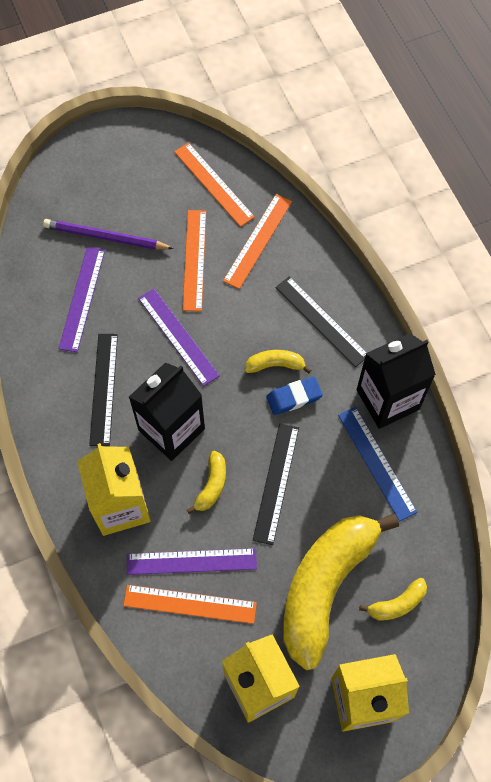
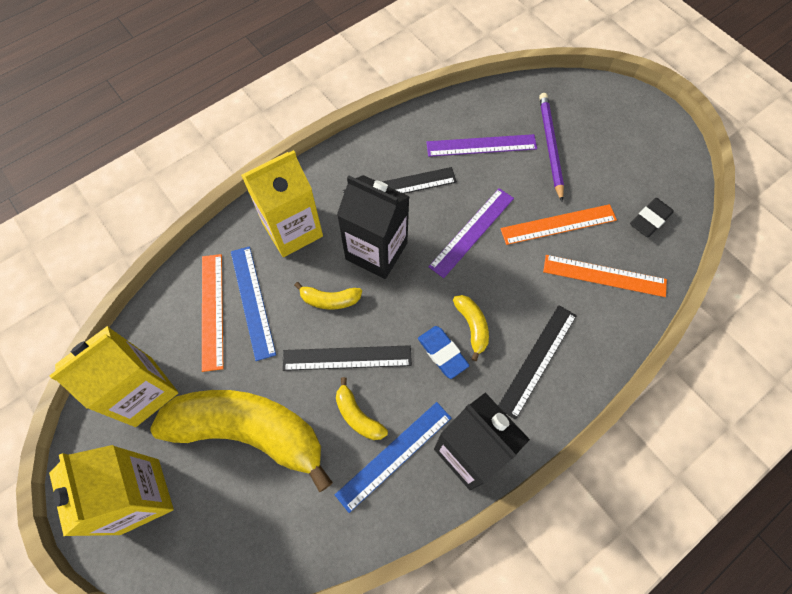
camera: 75 degrees right, 0 degrees up
purple ruler [127,548,257,575] -> blue ruler [231,246,276,361]
orange ruler [174,143,255,227] -> black eraser [630,198,674,237]
yellow banana [359,578,427,621] -> yellow banana moved to [336,377,388,440]

